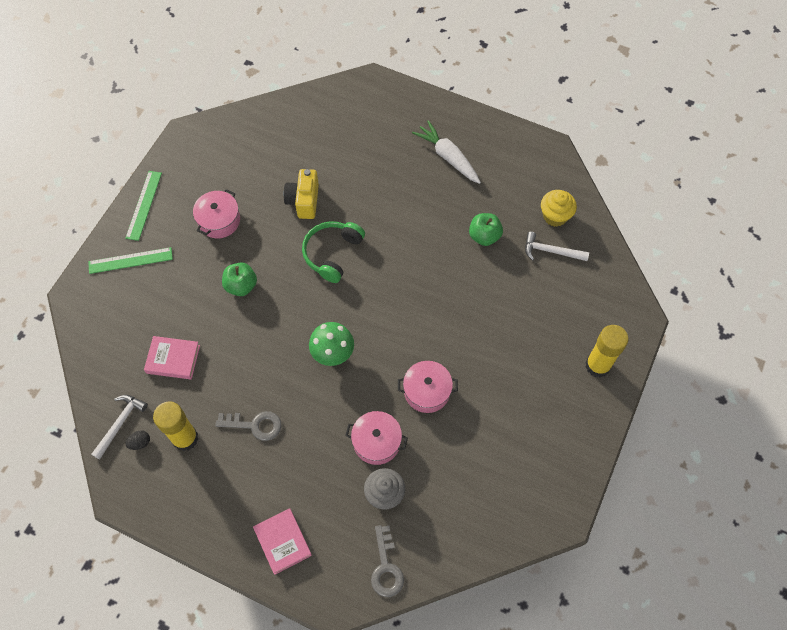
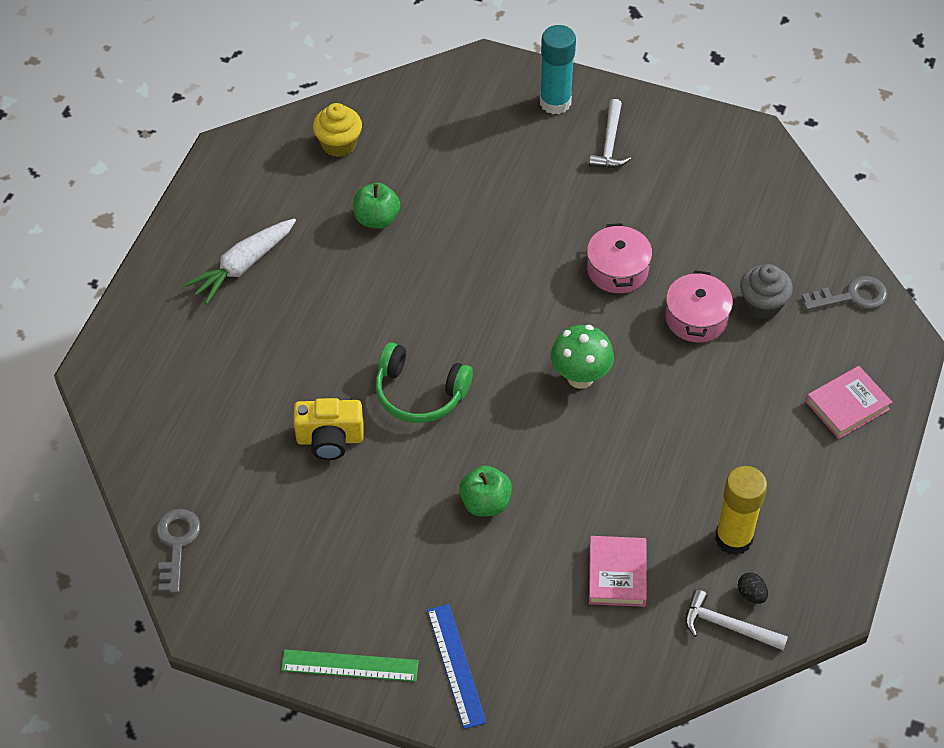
camera: 95 degrees left, 10 degrees down
green ruler [88,247,173,274] -> blue ruler [427,604,487,729]
pink pot [193,189,240,238] -> none
grey key [215,411,282,441] -> grey key moved to [156,509,201,593]
white hammer [525,232,589,261] -> white hammer moved to [589,99,631,168]
yellow glue stick [585,325,629,378] -> turquoise glue stick [540,25,576,114]

